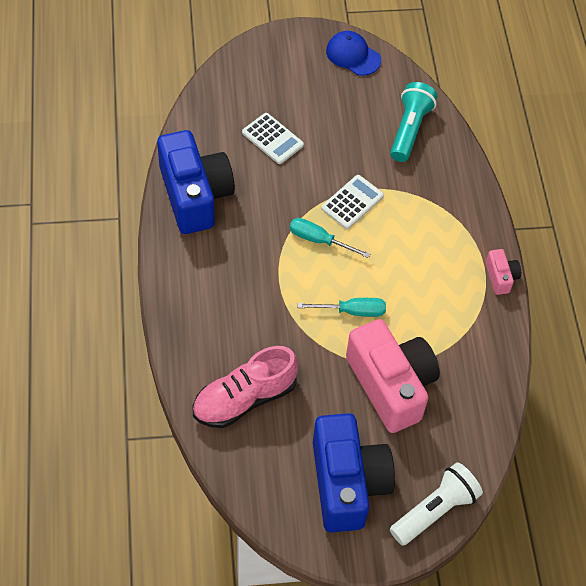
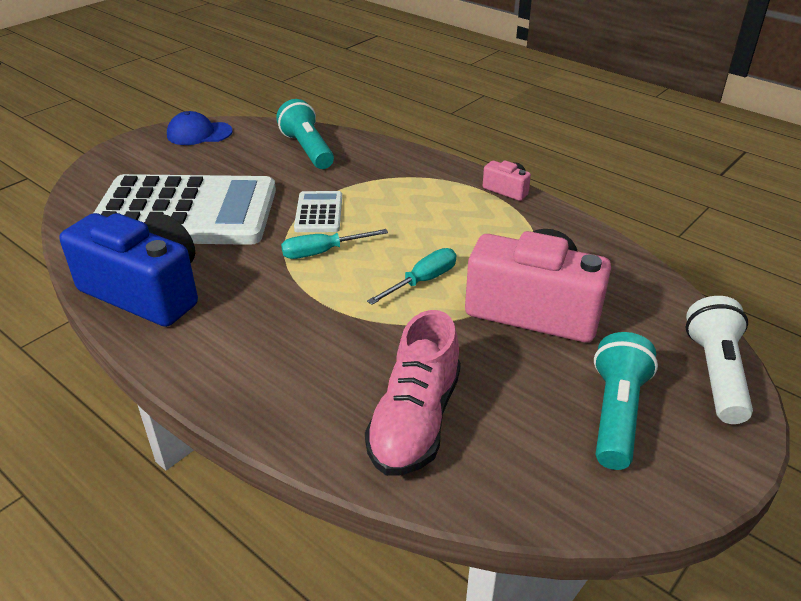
camera: 40 degrees left, 20 degrees down
white calculator [242,113,304,164] -> white calculator [94,174,276,245], size x2.45
blue camera [313,413,395,533] -> turquoise flashlight [594,332,658,470]

